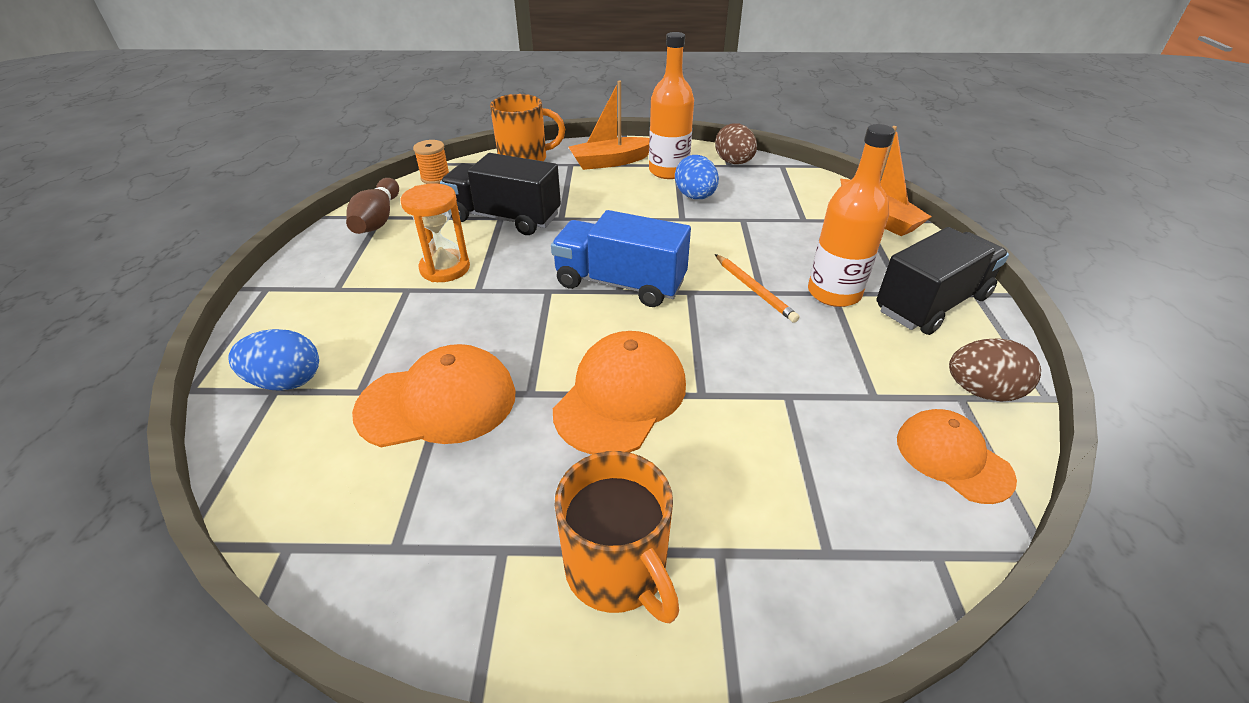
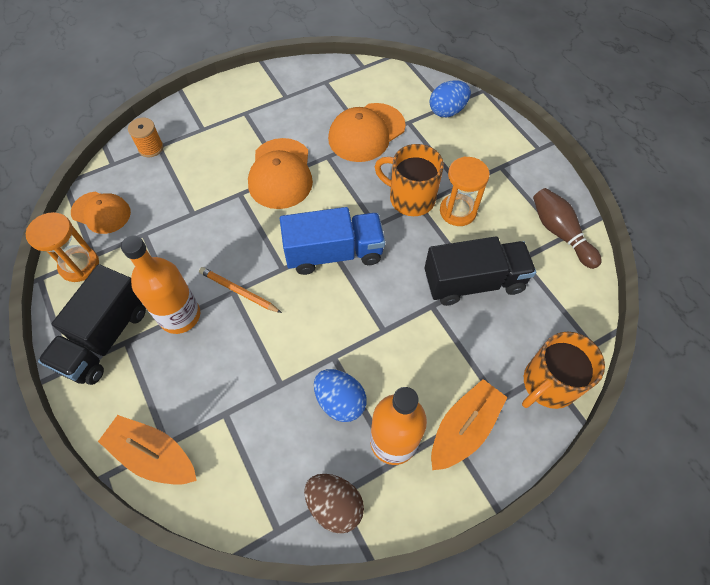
camera: 150 degrees right, 20 degrees up
orange spool [413,140,449,184] -> orange spool moved to [128,118,164,157]
orange mug [555,451,679,623] -> orange mug moved to [375,144,444,216]
brown egg [949,339,1041,401] -> orange hourglass [26,212,99,282]

